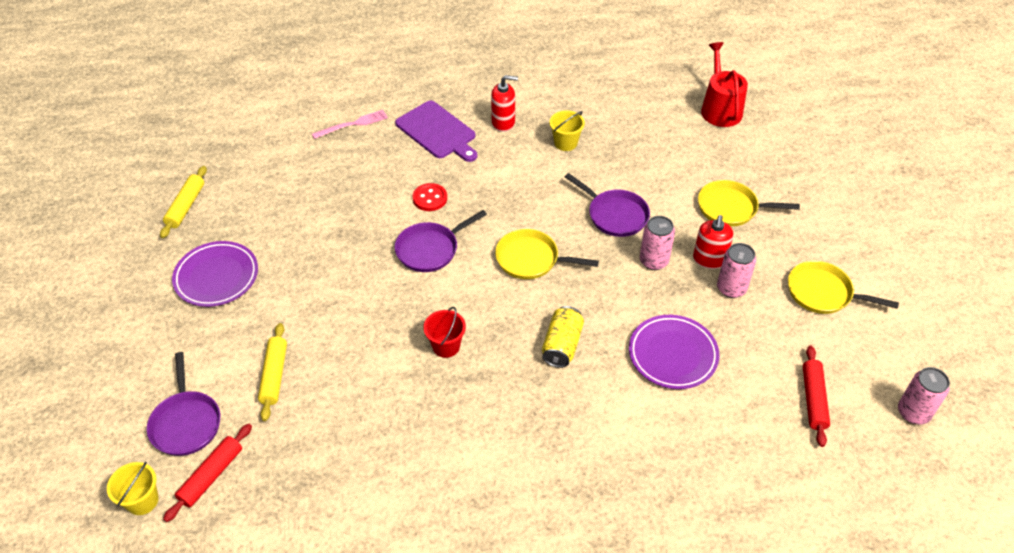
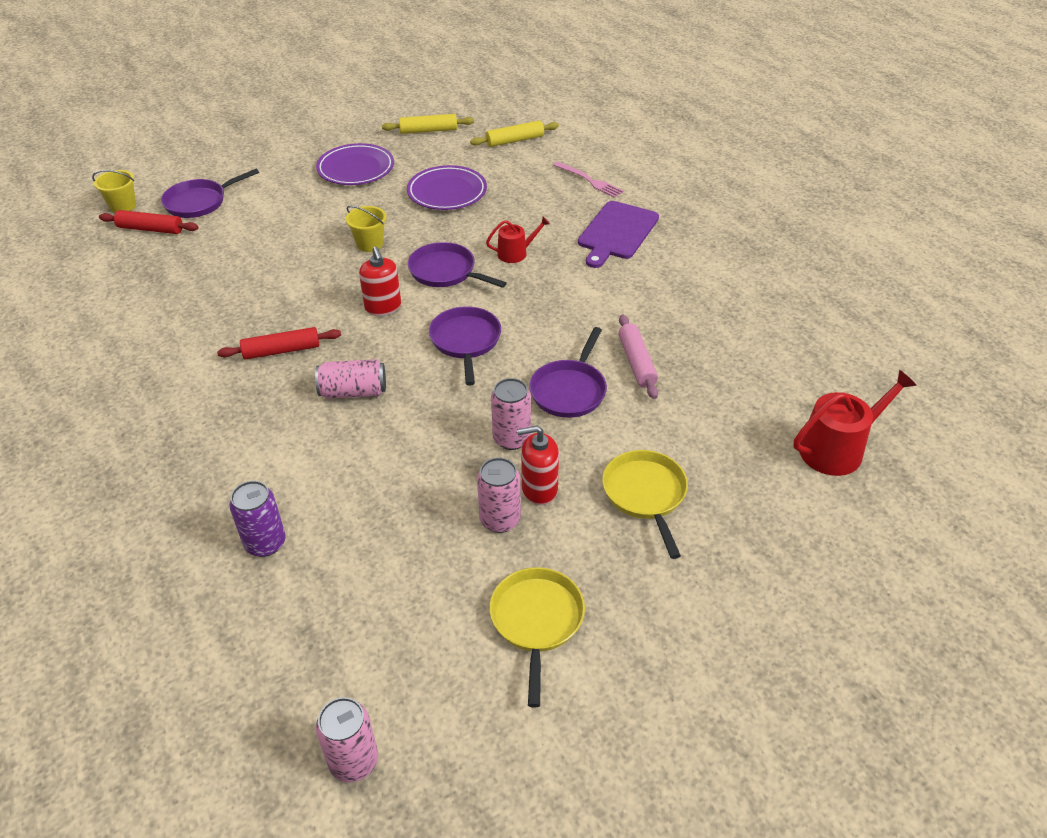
camera: 70 degrees right, 5 degrees down
yellow rolling pin [258,323,287,421] -> yellow rolling pin moved to [470,120,559,147]
red button [413,183,447,211] -> red watering can [486,217,550,263]
red bucket [423,307,466,358] -> none
red soap dispenser [491,75,518,132] -> red soap dispenser moved to [359,246,401,316]
yellow pan [495,229,599,279] -> purple pan [429,306,501,386]
yellow can [542,306,584,368] -> pink can [315,359,386,399]
yellow bucket [550,111,585,151] -> yellow bucket moved to [346,206,386,252]
purple plate [629,315,719,389] -> purple plate moved to [407,165,487,210]
red rolling pin [803,346,830,447] -> red rolling pin moved to [217,327,341,360]
none -> purple can [229,481,286,557]
none -> pink rolling pin [618,315,658,399]

